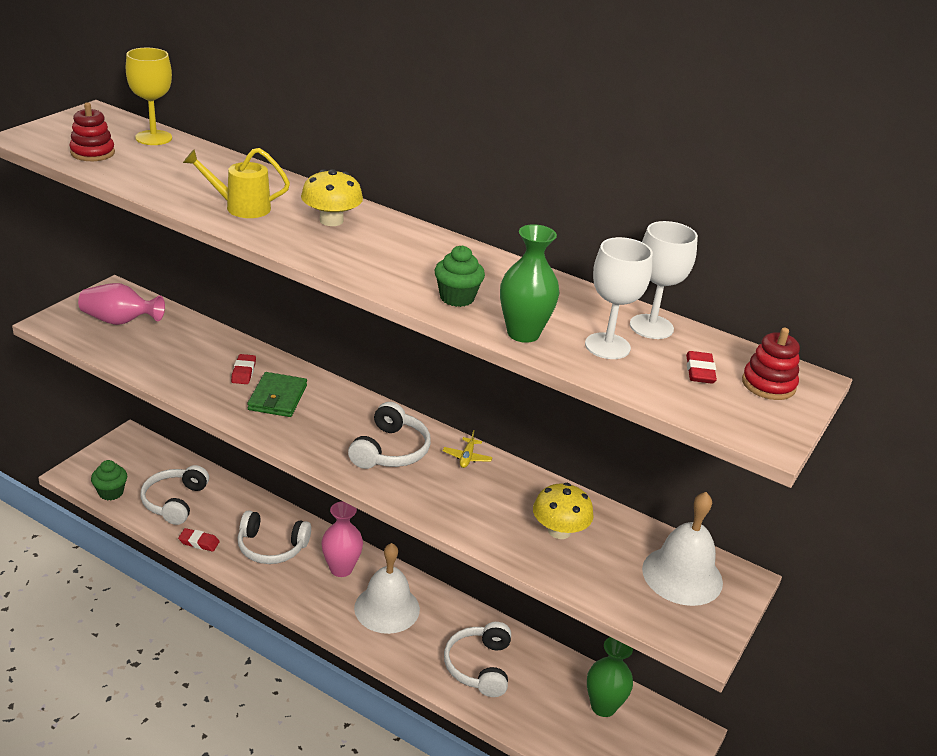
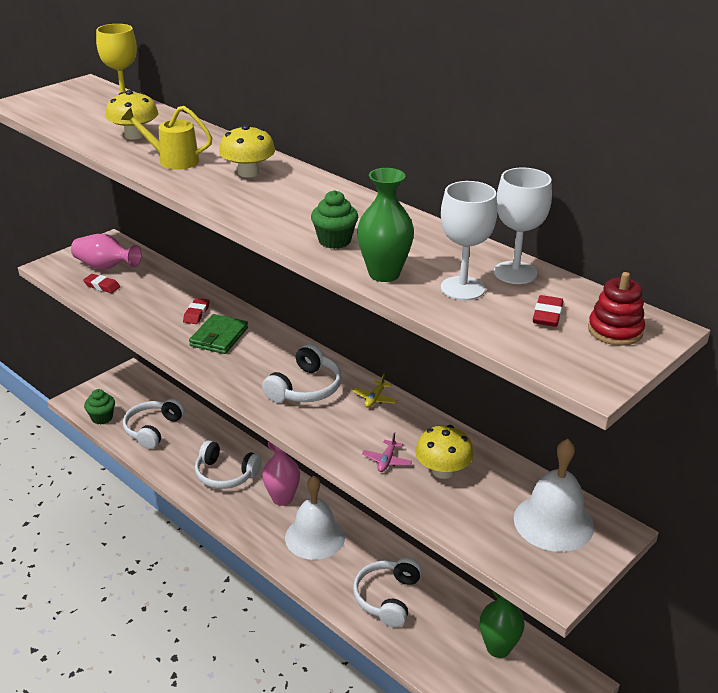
camera: 15 degrees right, 0 degrees up
red stacking toy [69,102,115,161] -> none
red eraser [178,528,220,552] -> red eraser moved to [83,274,120,293]
none -> yellow mushroom [105,90,158,139]
none -> pink plane [362,432,412,472]

